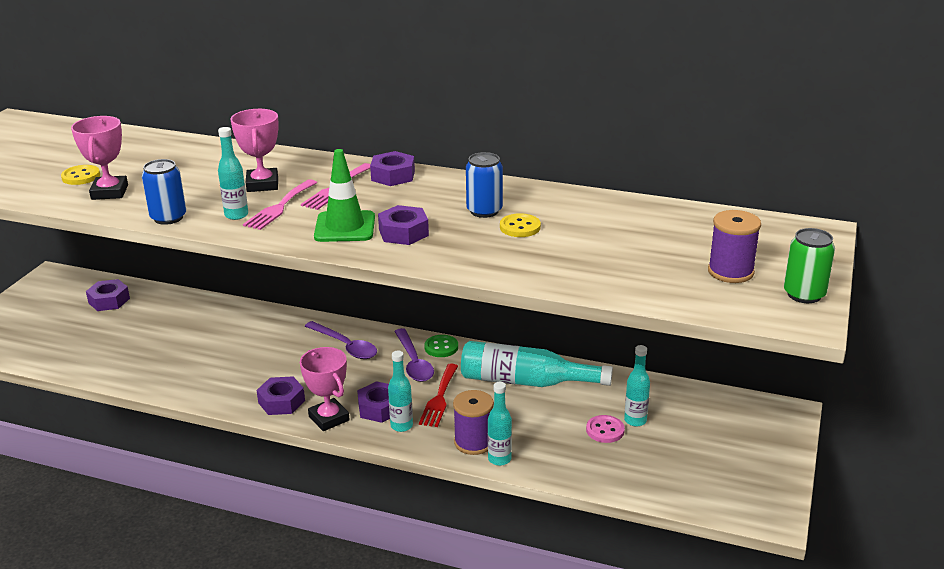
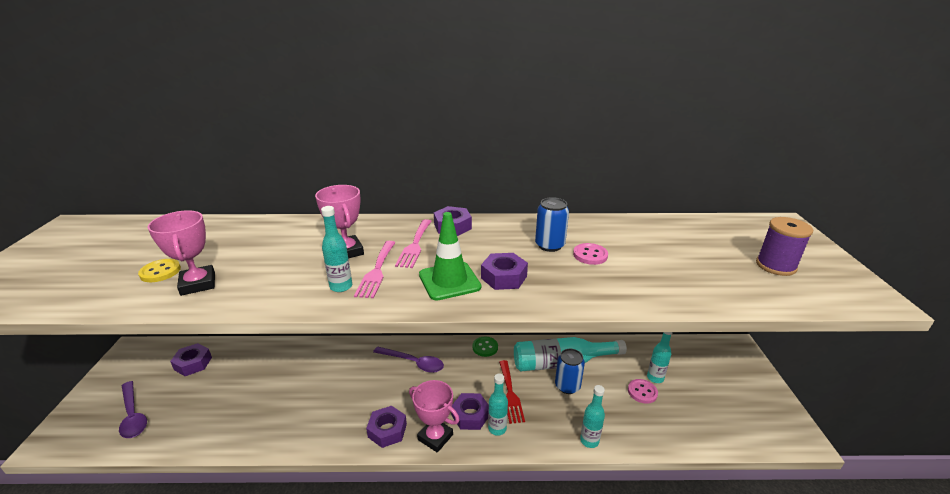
camera: 20 degrees left, 0 degrees up
blue can [142,159,186,225] -> blue can moved to [555,349,585,394]
purple spoon [394,328,434,382] -> purple spoon moved to [119,381,147,438]
purple spool [453,390,494,455] -> none
yellow button [500,213,541,237] -> pink button [573,243,608,265]
green can [784,228,835,303] -> none

